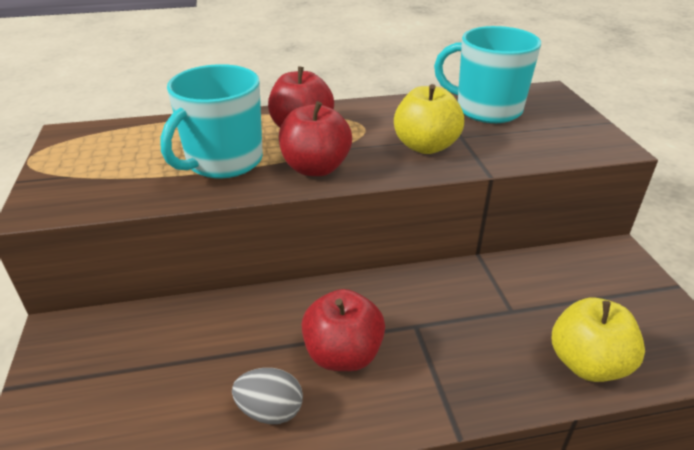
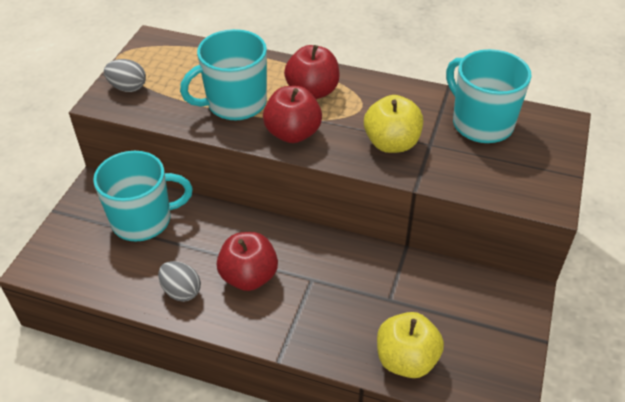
camera: 30 degrees right, 10 degrees up
none -> turquoise mug [93,151,193,242]
none -> grey egg [104,59,146,92]

